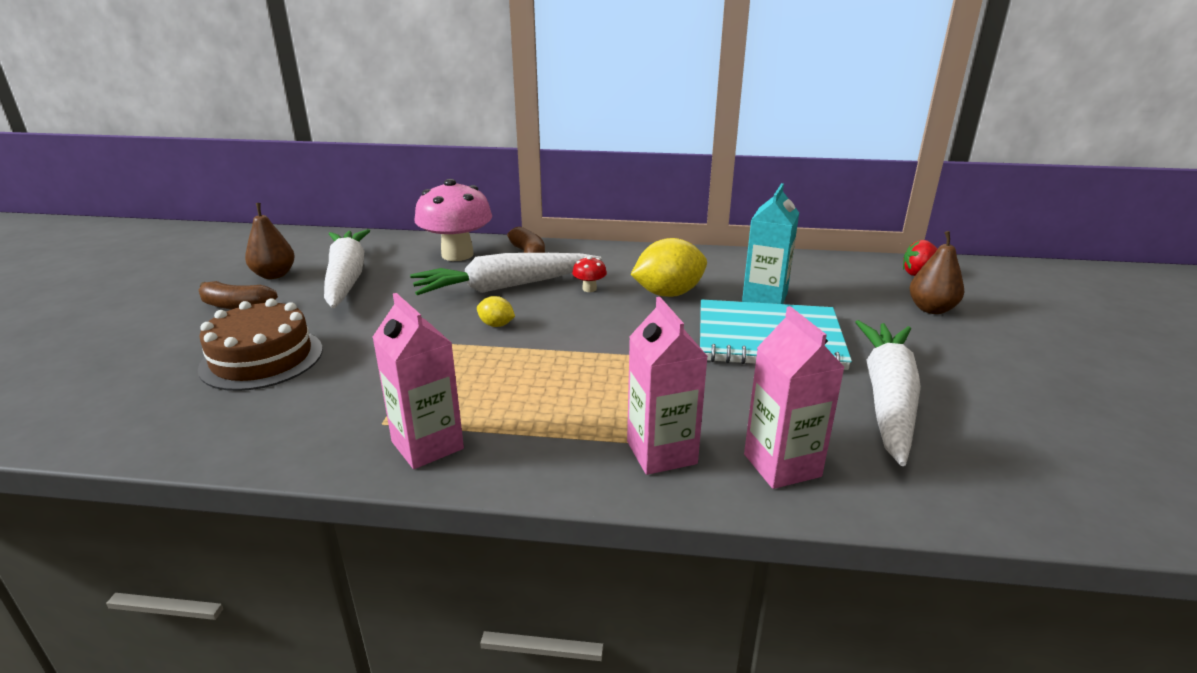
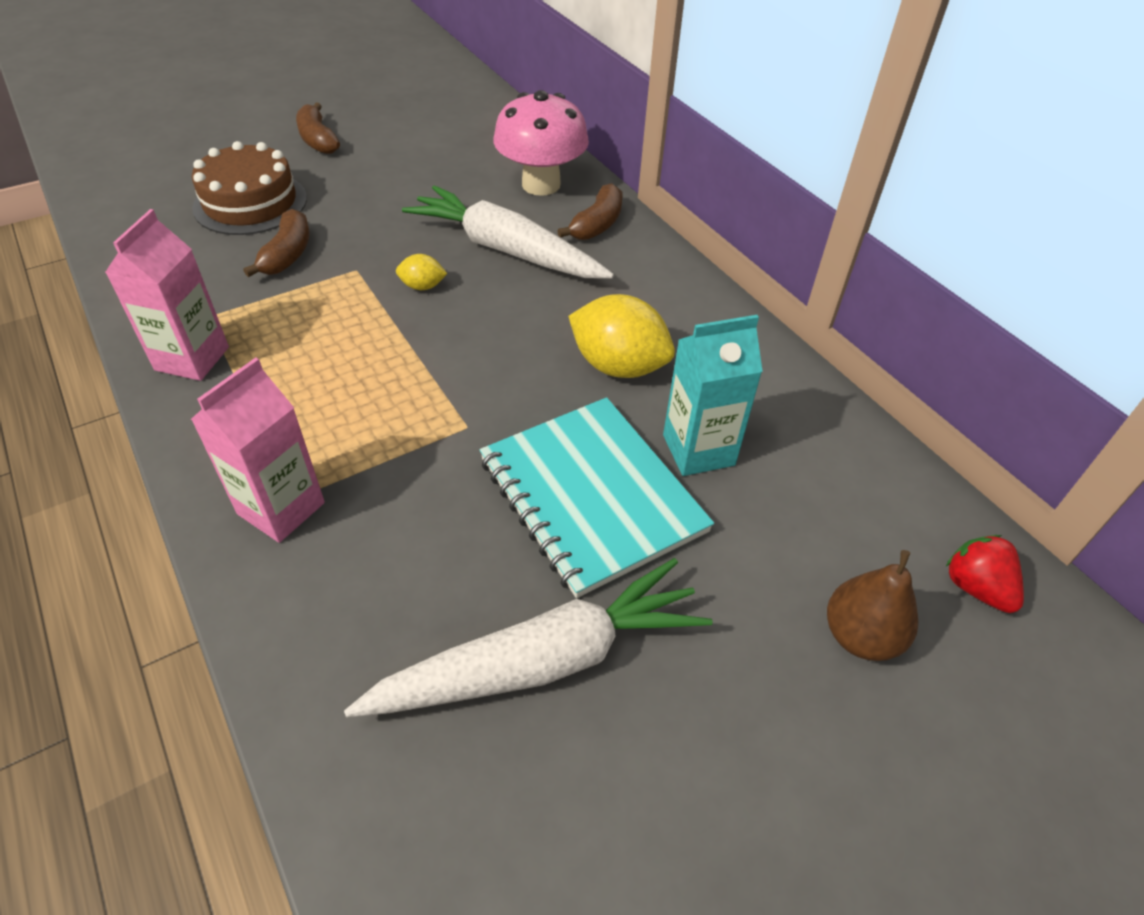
camera: 50 degrees right, 20 degrees up
brown pear [245,203,295,279] -> none
white carrot [324,229,370,308] -> none
yellow lemon [477,296,515,327] -> yellow lemon turned 75 degrees counterclockwise [396,254,447,290]
red mushroom [572,256,607,292] -> none
pink carton [744,306,845,489] -> none
none -> brown banana [243,209,310,277]

